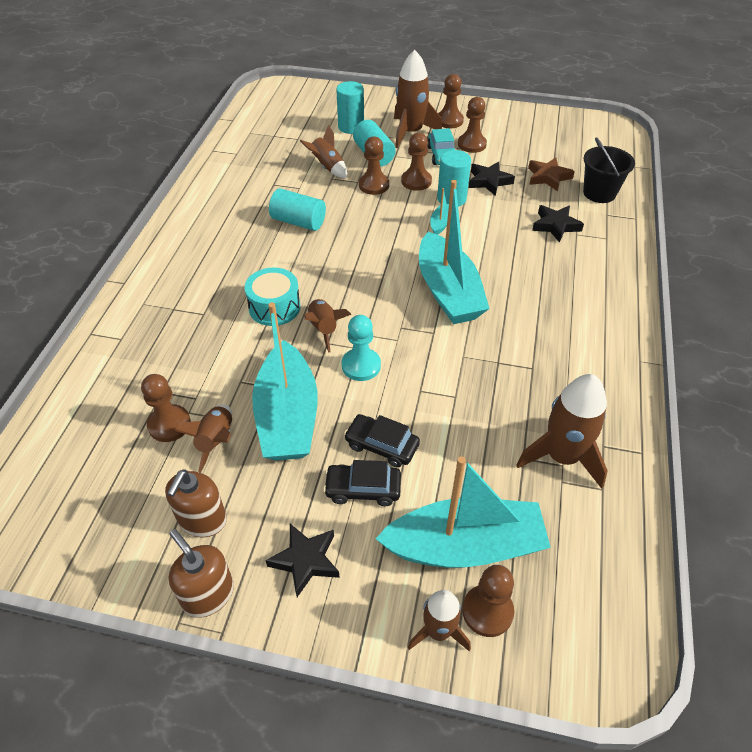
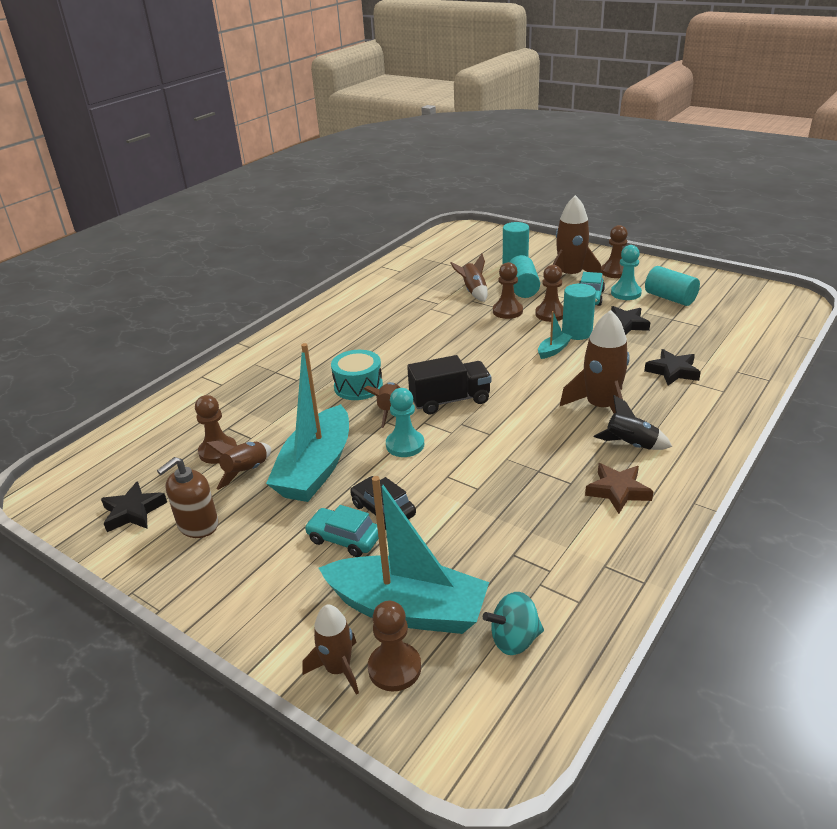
camera: 25 degrees right, 15 degrees down
brown soap dispenser [169,529,234,618] -> none
black star [265,524,340,597] -> black star moved to [101,481,167,532]
turquoise cylinder [269,188,326,231] -> turquoise cylinder moved to [645,266,700,306]
black car [323,460,401,506] -> turquoise car [305,505,379,557]
turquoise boat [419,180,490,324] -> none
brown pawn [458,97,487,153] -> turquoise pawn [611,245,642,300]
brown rocket [516,374,608,489] -> brown rocket moved to [560,310,630,413]
brown star [528,157,575,192] -> brown star moved to [585,463,654,514]
black bucket [583,137,635,203] -> none
none -> black truck [407,355,491,414]
none -> turquoise spinning top [483,592,544,655]
none -> black rocket [594,395,672,450]

